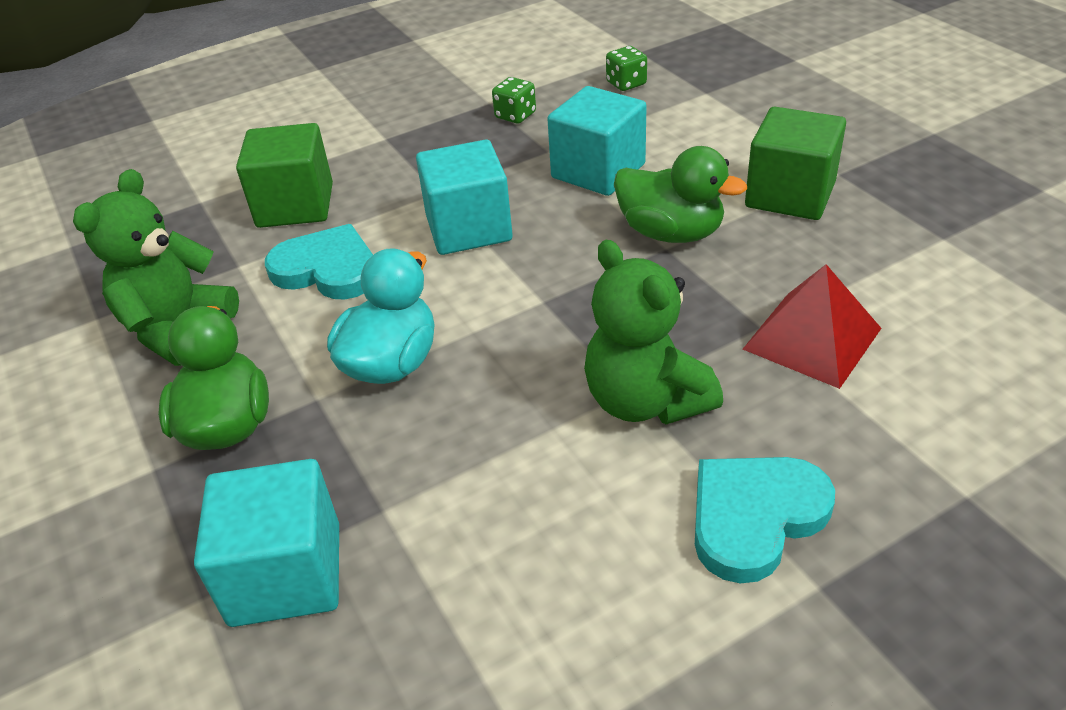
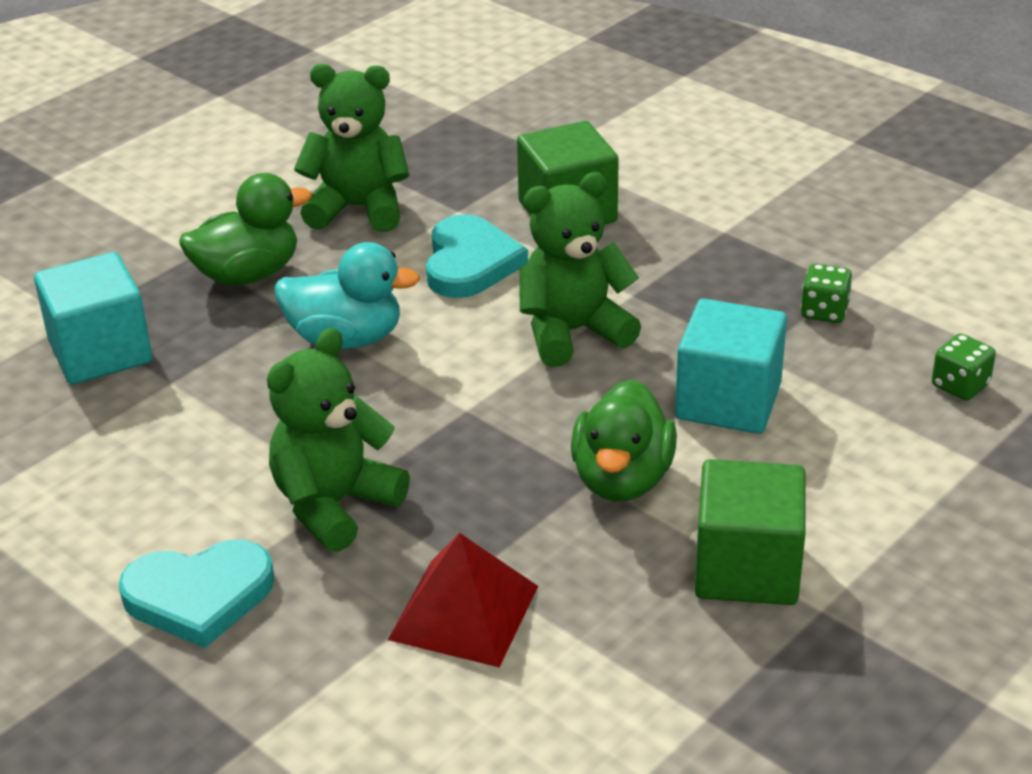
camera: 70 degrees right, 5 degrees down
turquoise cube [416,139,513,255] -> green teddy bear [519,172,641,367]
turquoise heart [695,457,835,583] -> turquoise heart turned 135 degrees clockwise [119,540,274,648]

